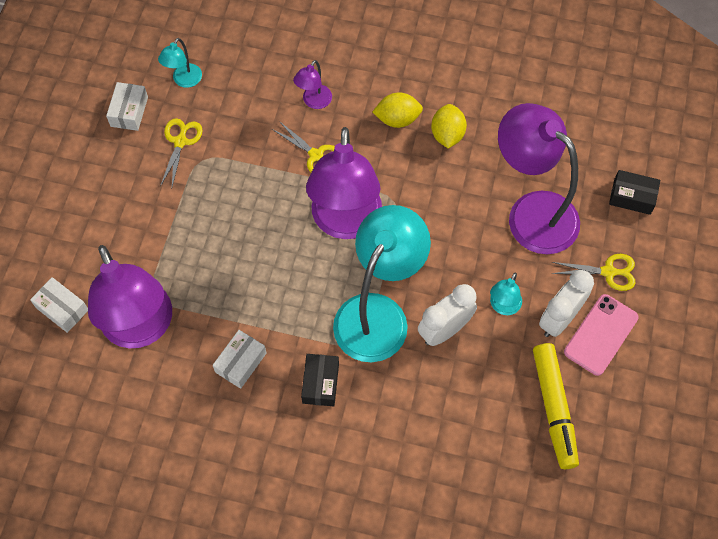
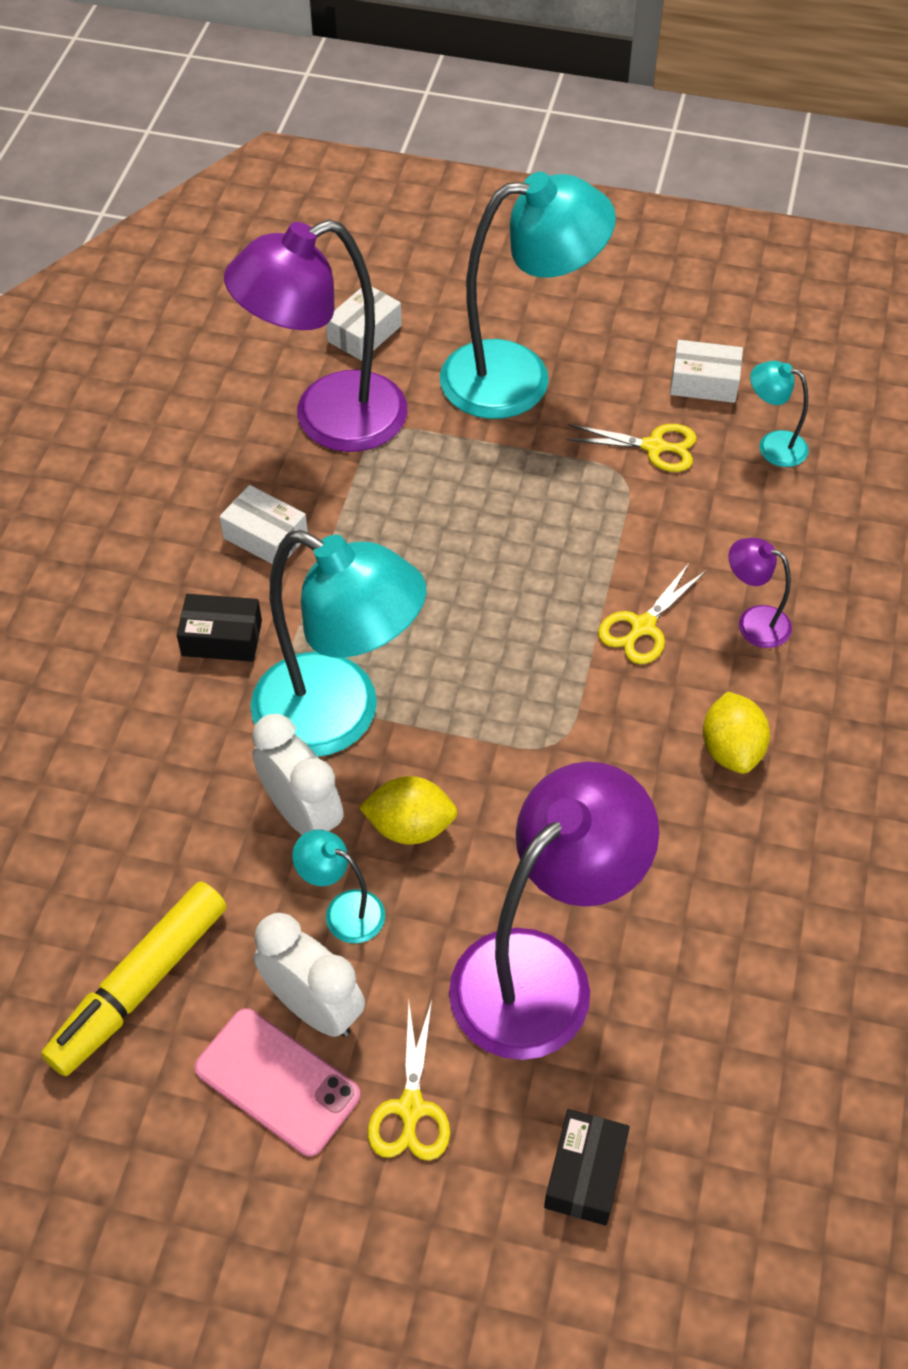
camera: 90 degrees right, 10 degrees down
purple lamp [306,127,382,239] -> none
yellow lemon [431,104,467,149] -> yellow lemon moved to [359,776,458,844]
yellow marker [533,343,579,469] -> yellow marker turned 45 degrees counterclockwise [41,881,227,1076]
none -> turquoise lamp [440,172,616,419]

